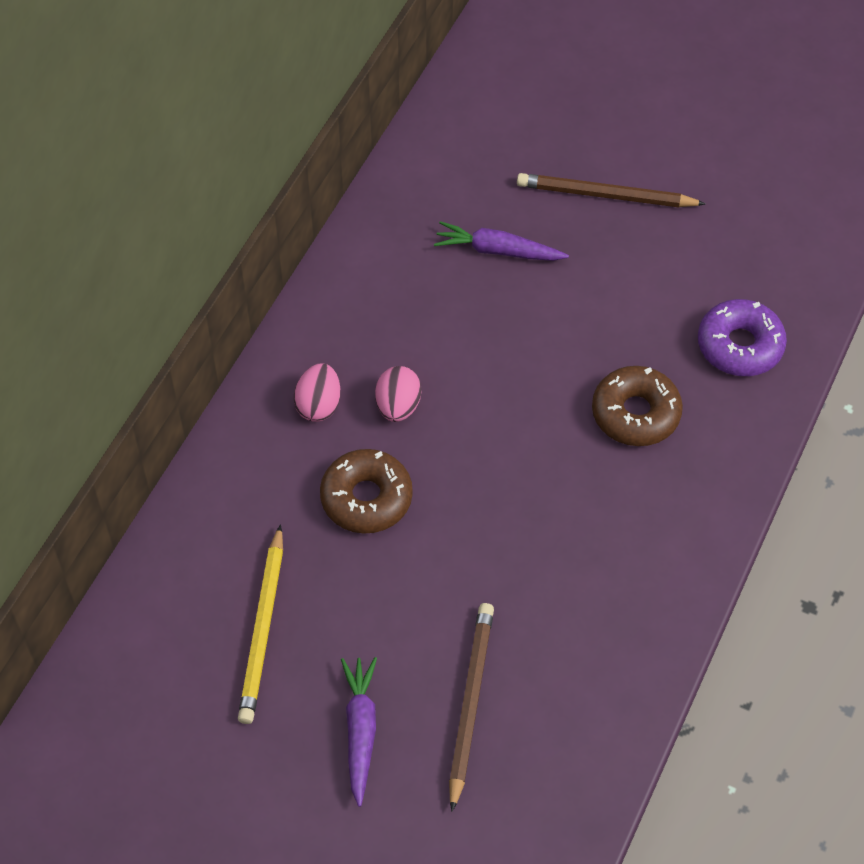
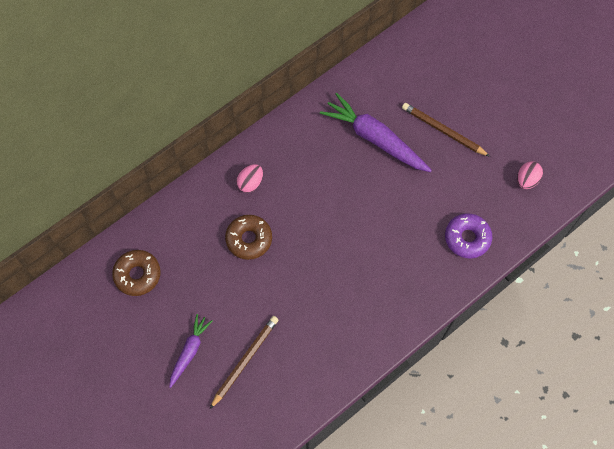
camera: 25 degrees right, 10 degrees up
yellow pencil [238,524,283,724] -> none
pink egg [375,366,421,422] -> pink egg moved to [517,162,543,189]
purple carrot [434,221,569,261] -> purple carrot [320,93,432,172], size x1.77
brown donut [592,366,683,446] -> brown donut moved to [112,250,161,296]

